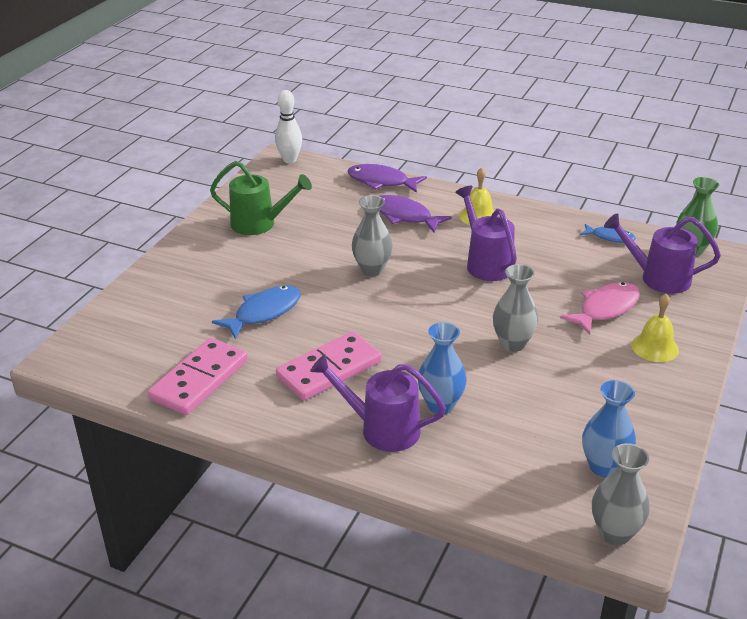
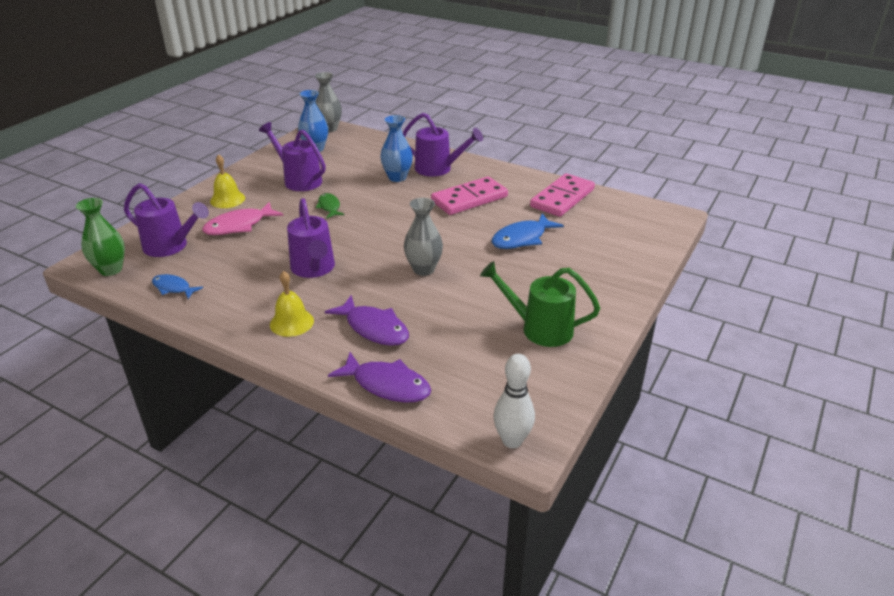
camera: 175 degrees left, 0 degrees up
grey vase [493,264,538,352] -> green fish [316,193,345,219]
none -> purple watering can [259,122,326,191]

